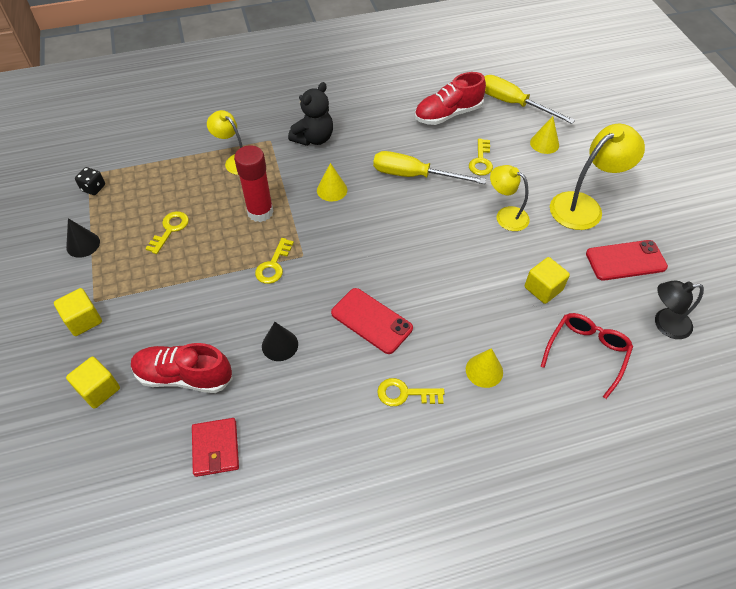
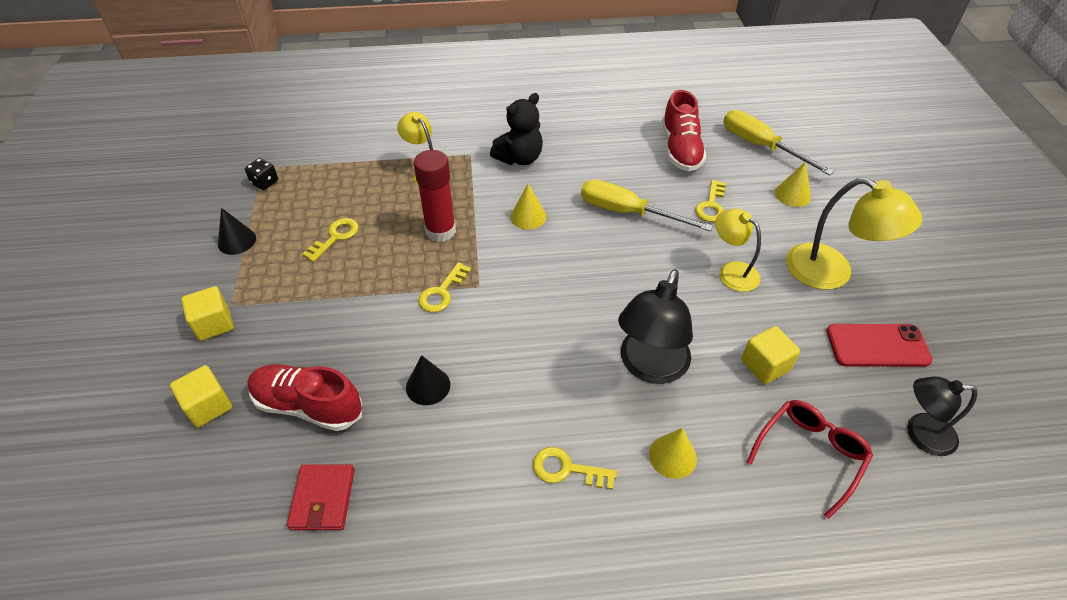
camera: 10 degrees right, 5 degrees down
red phone [331,288,413,354] -> none
red shoe [415,72,486,125] -> red shoe turned 75 degrees counterclockwise [662,90,706,171]
yellow lamp [550,124,645,230] -> yellow lamp turned 60 degrees clockwise [786,177,923,290]
none -> black lamp [618,269,693,384]

